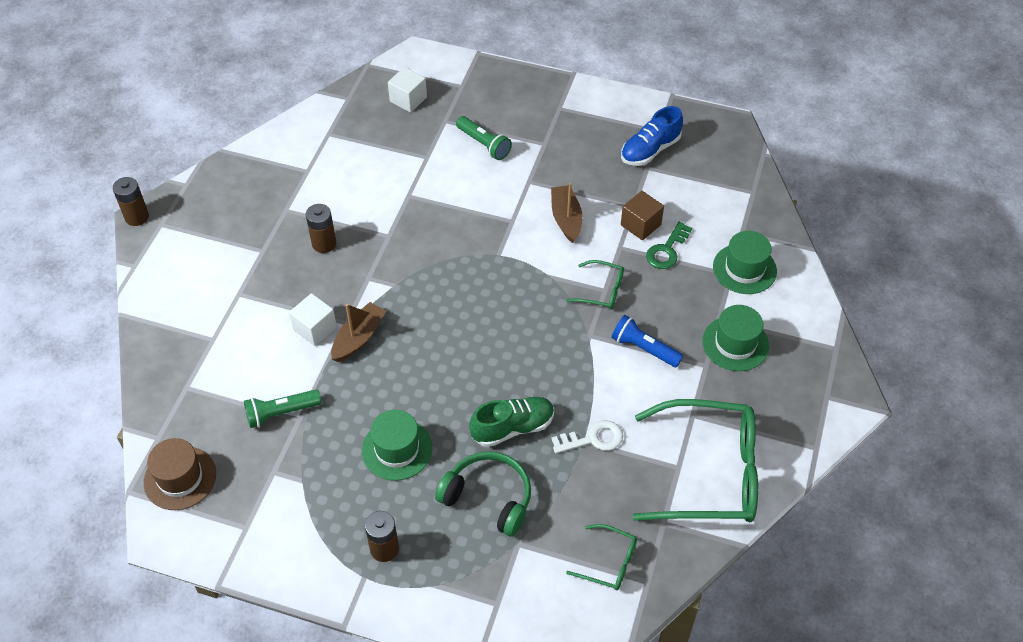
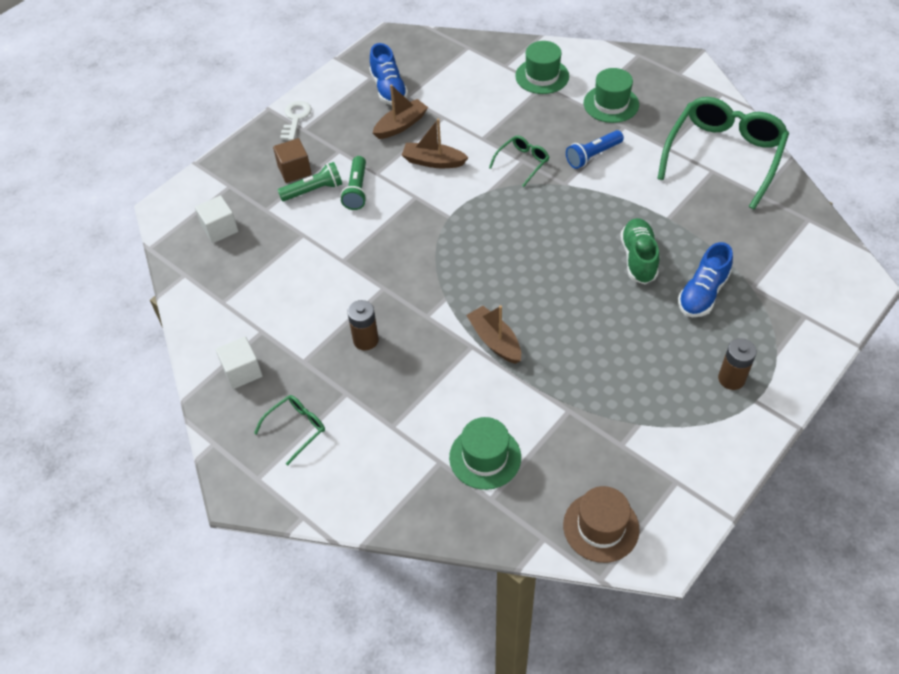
camera: 65 degrees left, 0 degrees up
brown battery [113,177,149,226] -> none
green flashlight [244,389,321,428] -> green flashlight moved to [341,156,367,210]
white cube [289,293,337,346] -> white cube moved to [216,337,263,389]
green hat [362,410,433,481] -> green hat moved to [449,417,521,490]
green headphones [435,451,531,537] -> blue shoe [678,242,733,317]
white key [551,420,623,454] -> white key moved to [280,101,312,141]
green glasses [566,524,637,590] -> green glasses moved to [254,395,325,465]
brown cube [621,191,664,240] -> brown cube moved to [273,138,312,183]
green key [646,222,692,269] -> none
none -> brown boat [373,84,428,139]

